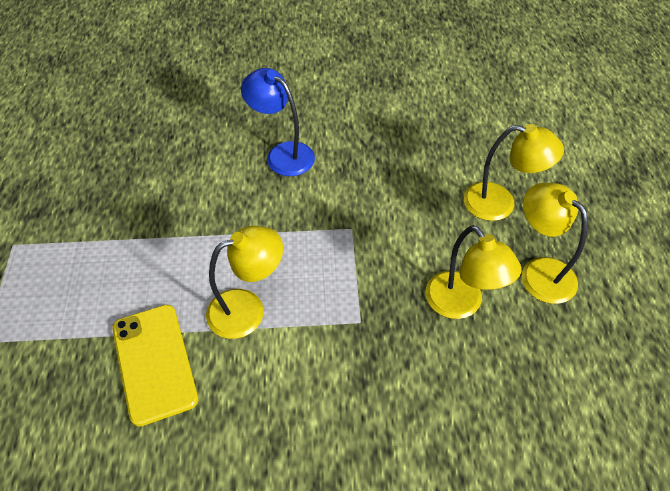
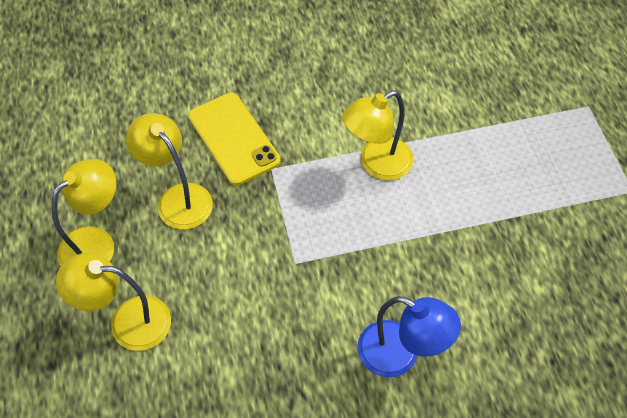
camera: 170 degrees right, 5 degrees up
yellow phone [112,305,198,426] -> yellow phone moved to [188,93,281,186]
yellow lamp [522,183,588,304] -> yellow lamp turned 90 degrees counterclockwise [51,159,116,266]

